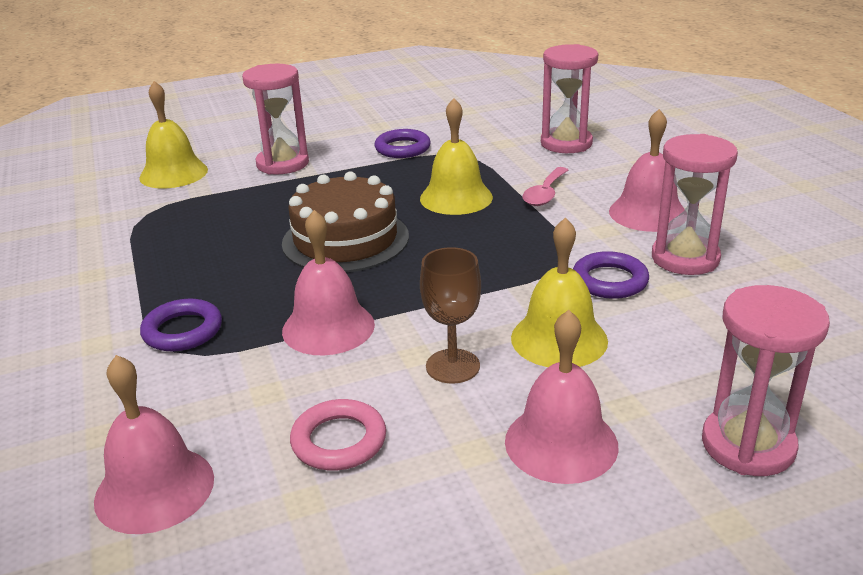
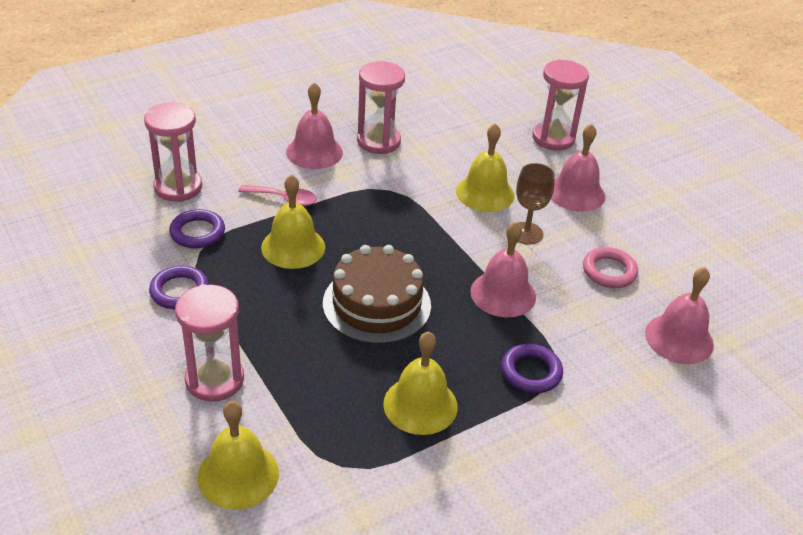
camera: 105 degrees left, 10 degrees up
purple ring [573,251,649,299] -> purple ring moved to [169,209,225,249]
none -> yellow bell [383,331,458,435]

